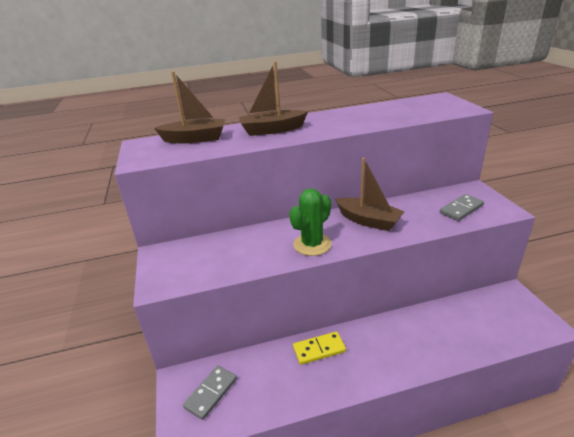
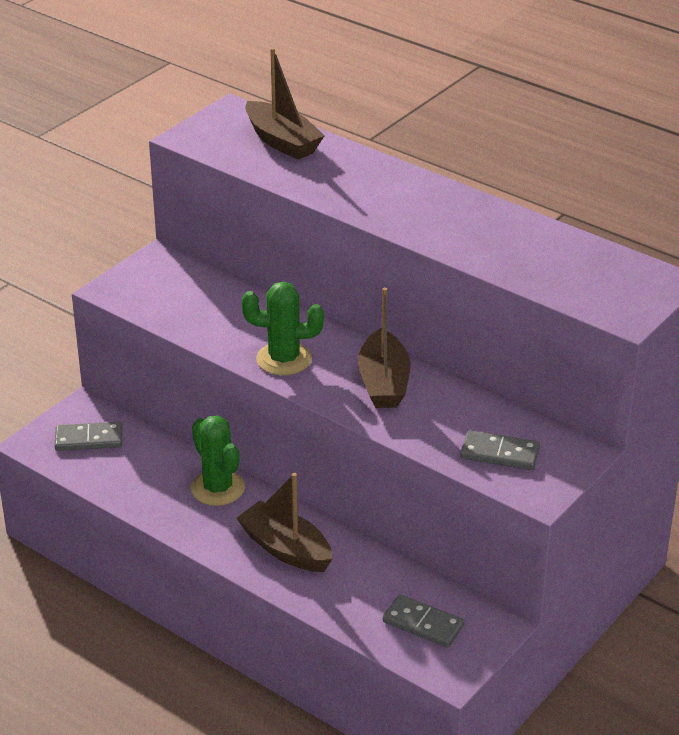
camera: 50 degrees right, 5 degrees up
brown boat [239,61,308,136] -> brown boat moved to [236,473,332,572]
yellow domino [293,331,346,365] -> green cactus [191,415,245,506]
none -> grey domino [383,594,464,648]

